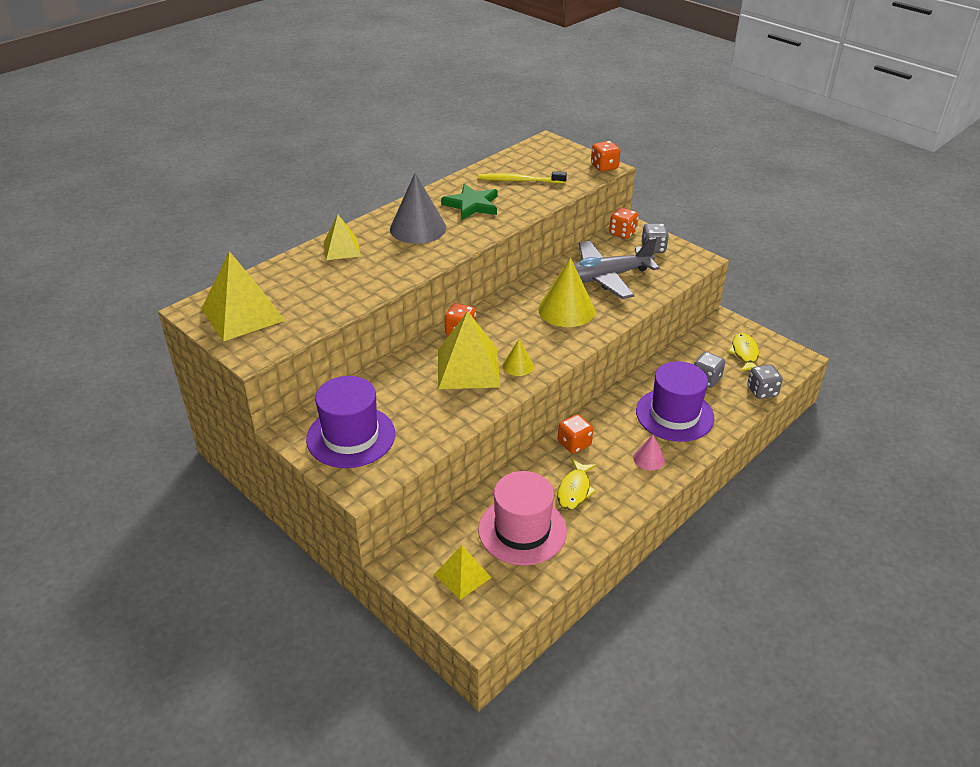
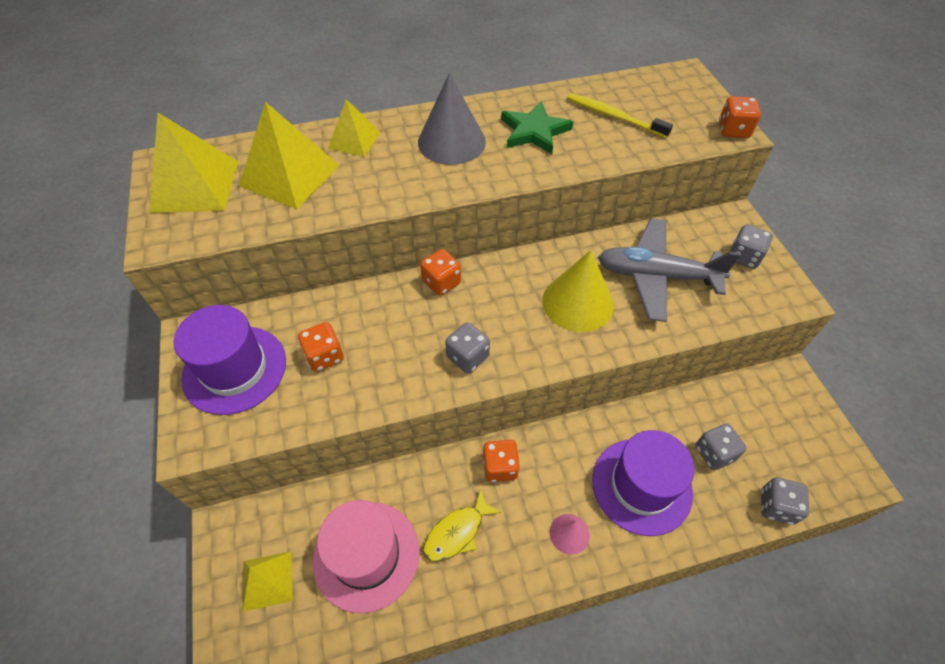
camera: 30 degrees right, 15 degrees up
yellow pyramid [438,311,500,389] -> yellow pyramid moved to [239,102,339,209]
yellow cone [503,340,534,376] -> grey dice [445,322,490,373]
orange dice [609,207,639,239] -> orange dice moved to [298,322,344,372]
yellow fish [728,333,759,372] -> none

